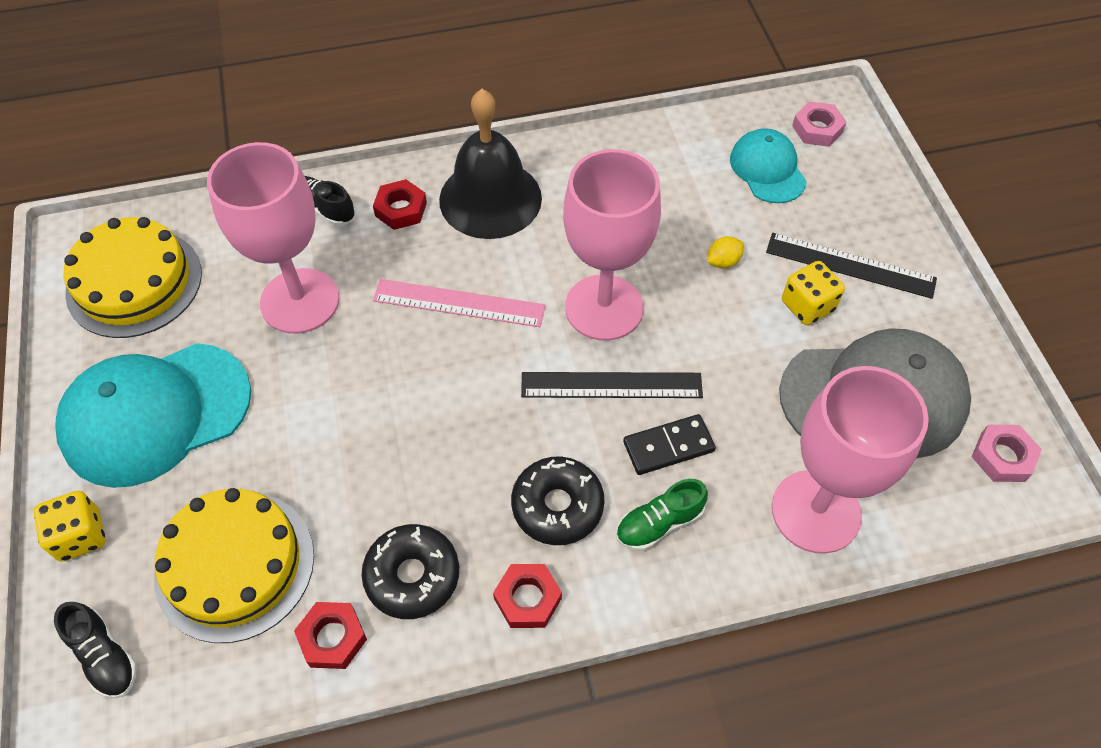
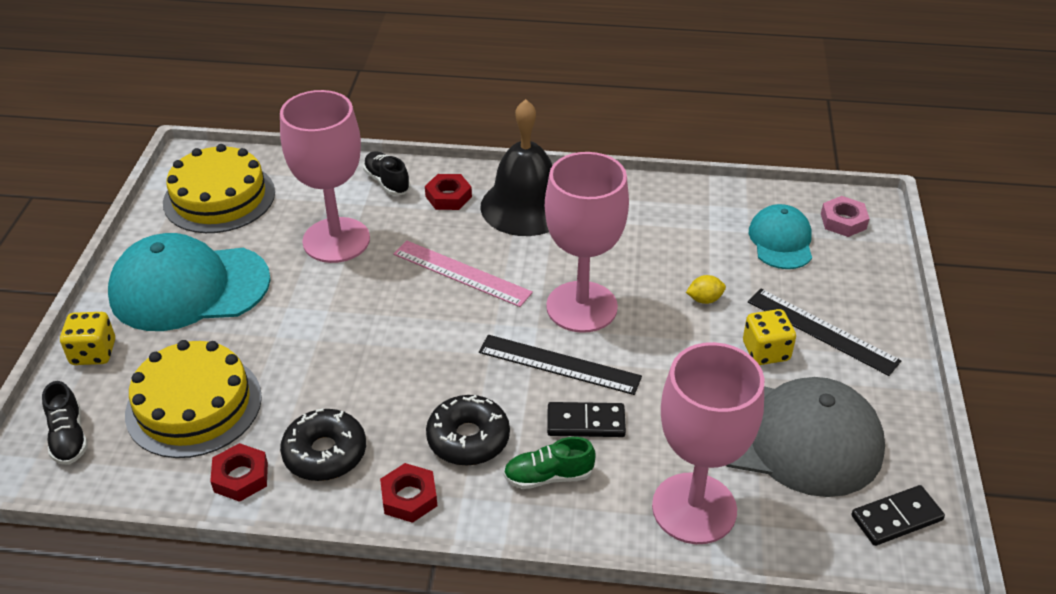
camera: 20 degrees right, 15 degrees down
pink nut [972,425,1042,482] -> black domino [851,485,945,546]

